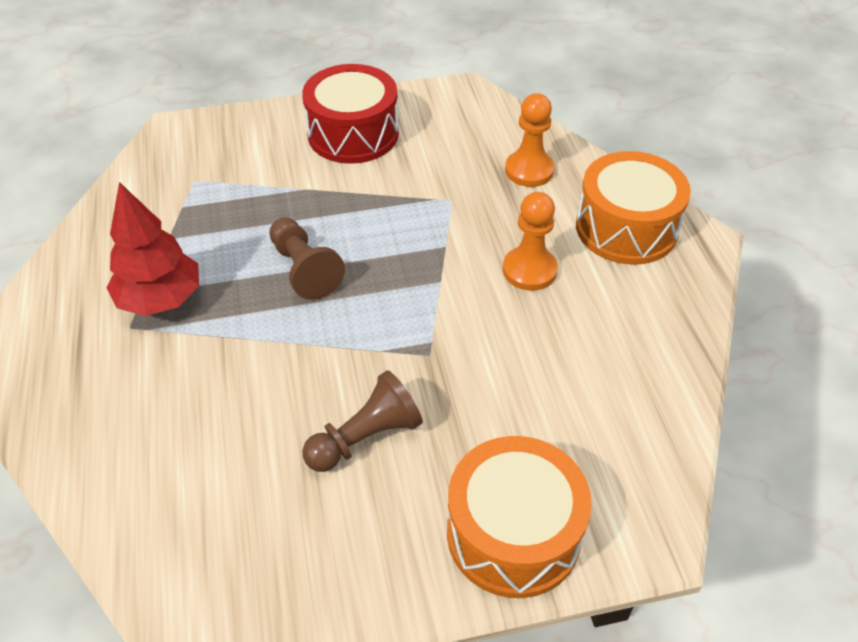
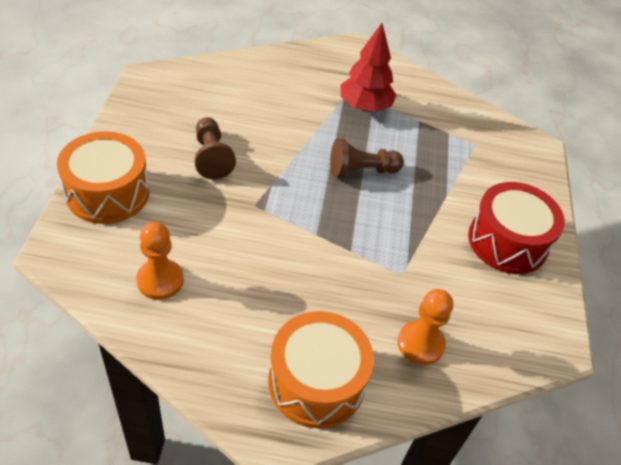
camera: 105 degrees right, 0 degrees up
orange pawn [503,192,558,291] -> orange pawn moved to [136,222,184,300]

